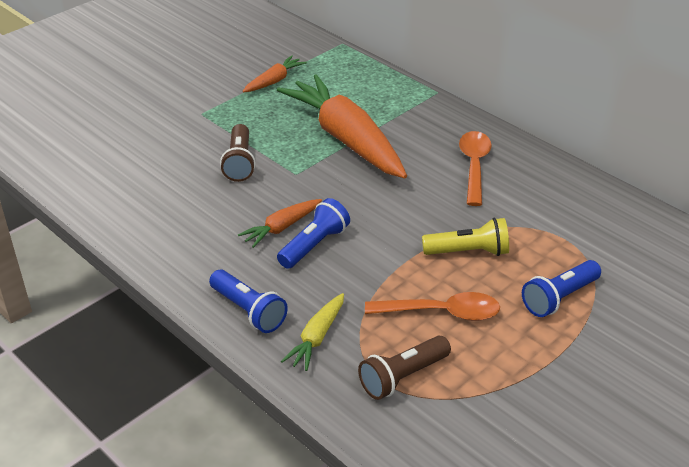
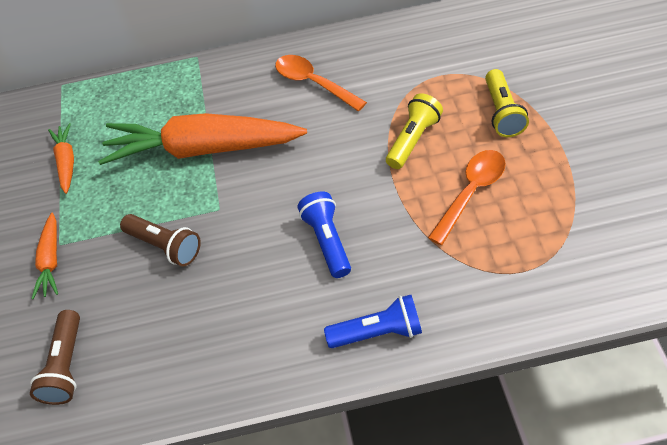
camera: 50 degrees left, 15 degrees up
orange carrot [238,199,322,248] -> orange carrot moved to [31,213,58,299]
yellow carrot [281,293,344,371] -> none
brown flashlight [358,336,451,400] -> brown flashlight moved to [30,310,80,405]
blue flashlight [522,260,601,317] -> yellow flashlight [485,69,529,137]

